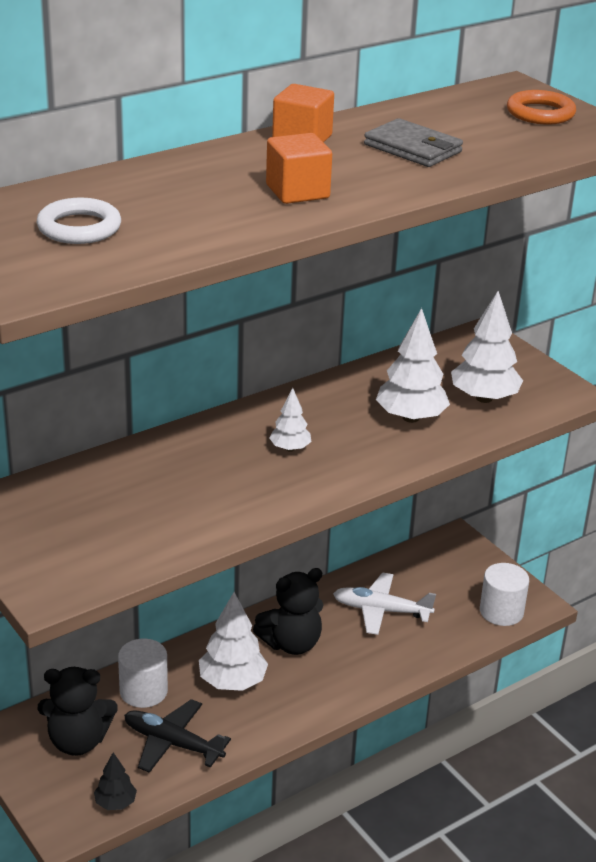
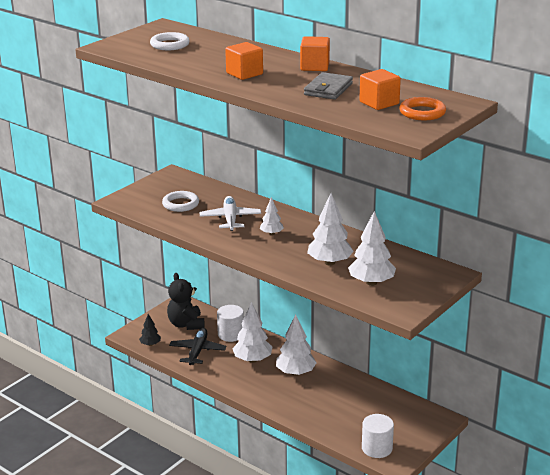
camera: 75 degrees right, 5 degrees down
black teddy bear [253,568,323,655] -> white tree [276,315,317,376]
white plane [333,573,436,635] -> white plane moved to [200,196,261,231]
none -> white ring [162,191,199,212]
none -> orange cube [359,69,401,110]

